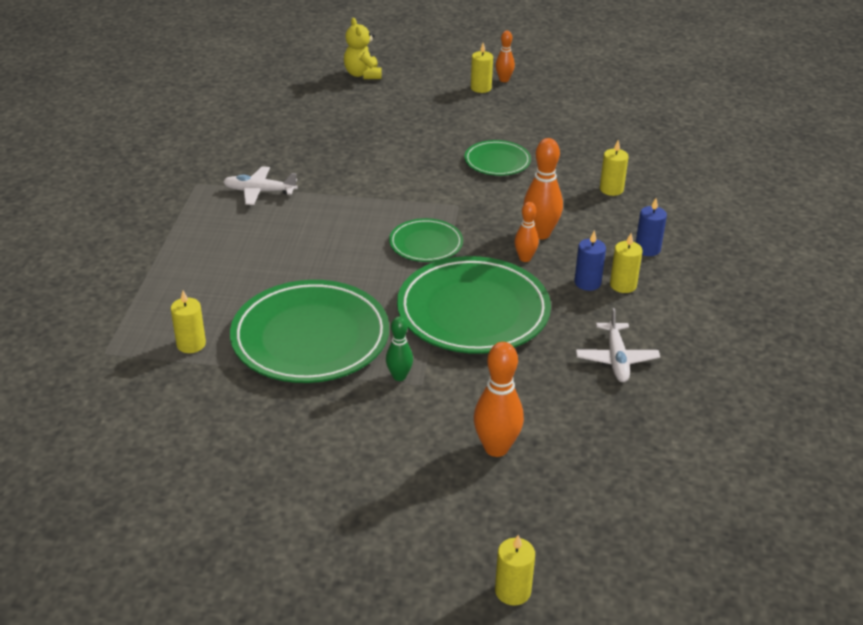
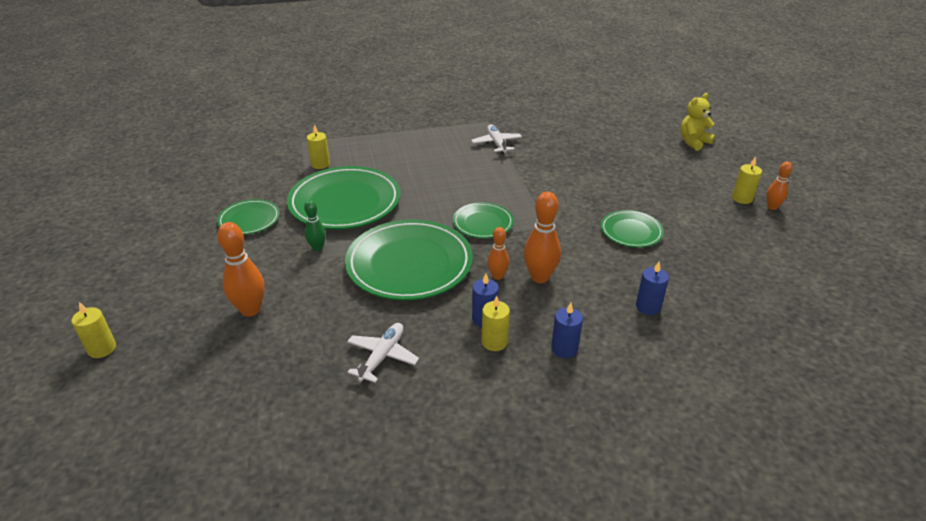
camera: 70 degrees right, 0 degrees up
white plane [576,308,660,382] -> white plane turned 135 degrees clockwise [347,323,419,383]
yellow candle [600,140,629,196] -> blue candle [636,262,669,315]
none -> green plate [217,199,280,235]

